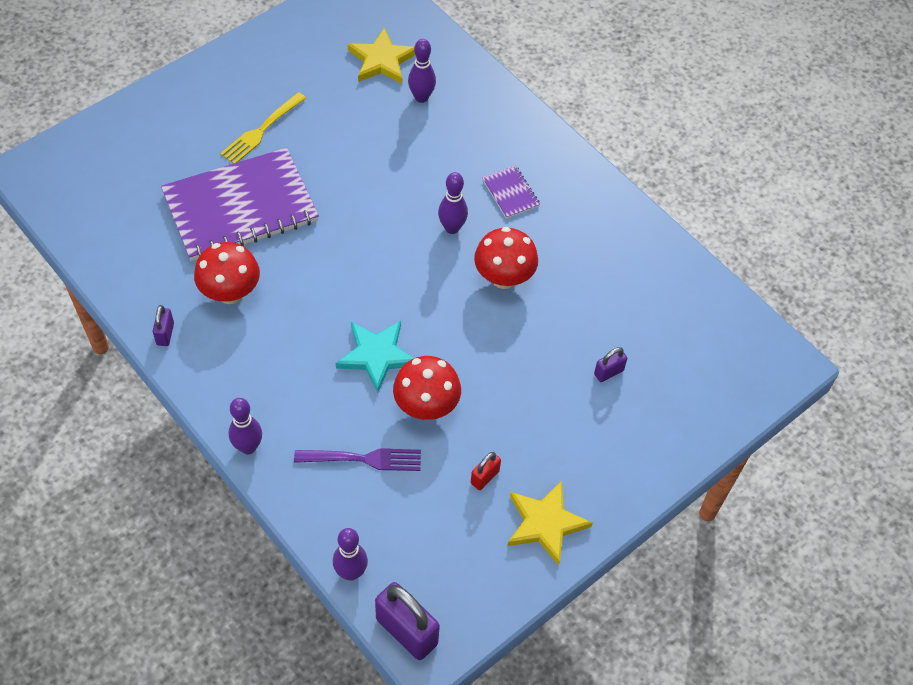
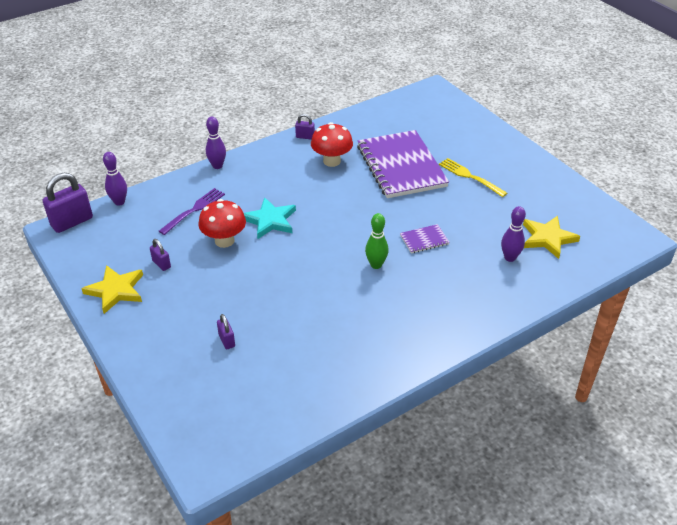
camera: 100 degrees right, 15 degrees down
purple fork [294,448,421,471] -> purple fork turned 150 degrees counterclockwise [159,188,225,235]
purple bowling pin [438,172,468,234] -> green bowling pin [365,213,389,269]
red padlock [471,452,501,490] -> purple padlock [150,239,171,271]
red mushroom [474,227,538,289] -> none
purple notebook [482,165,540,219] -> purple notebook moved to [400,224,450,254]

